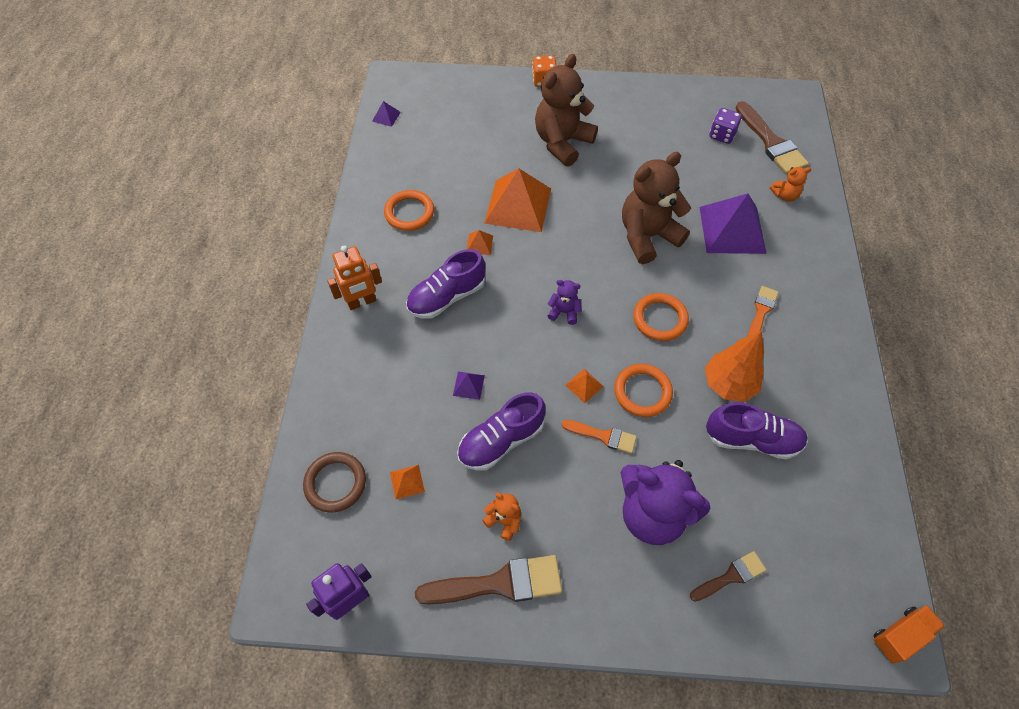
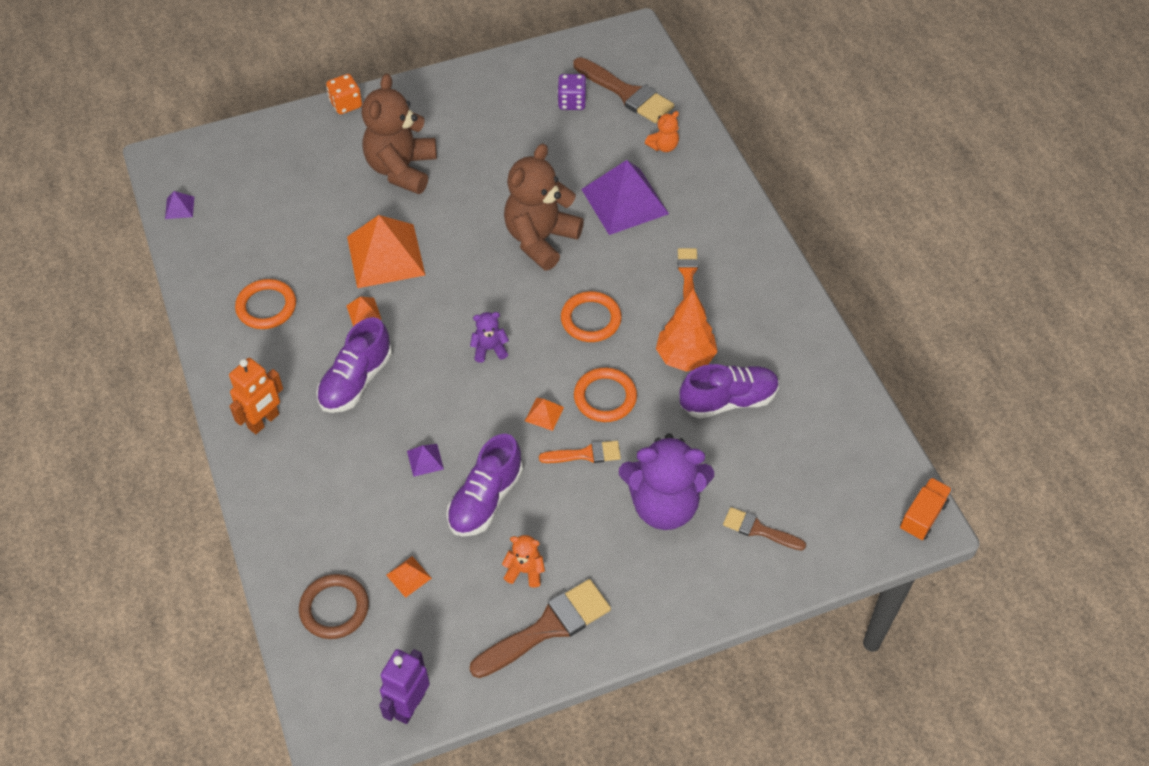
camera: 25 degrees left, 5 degrees down
brown brush [690,551,766,601] -> brown brush turned 105 degrees counterclockwise [723,507,806,551]

